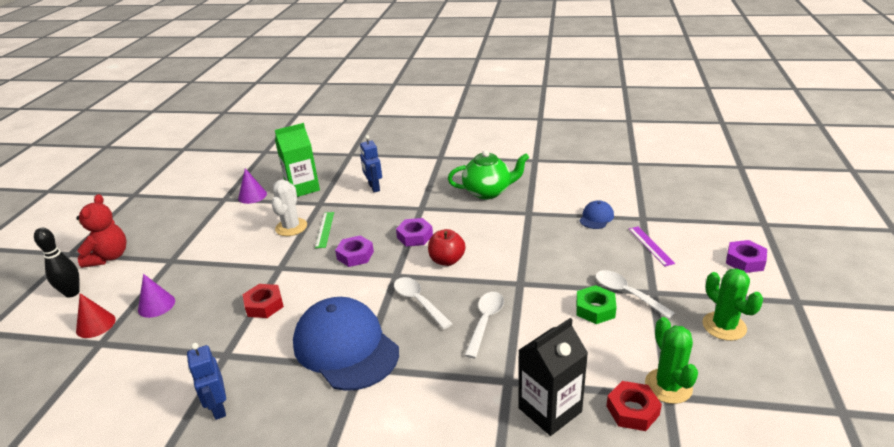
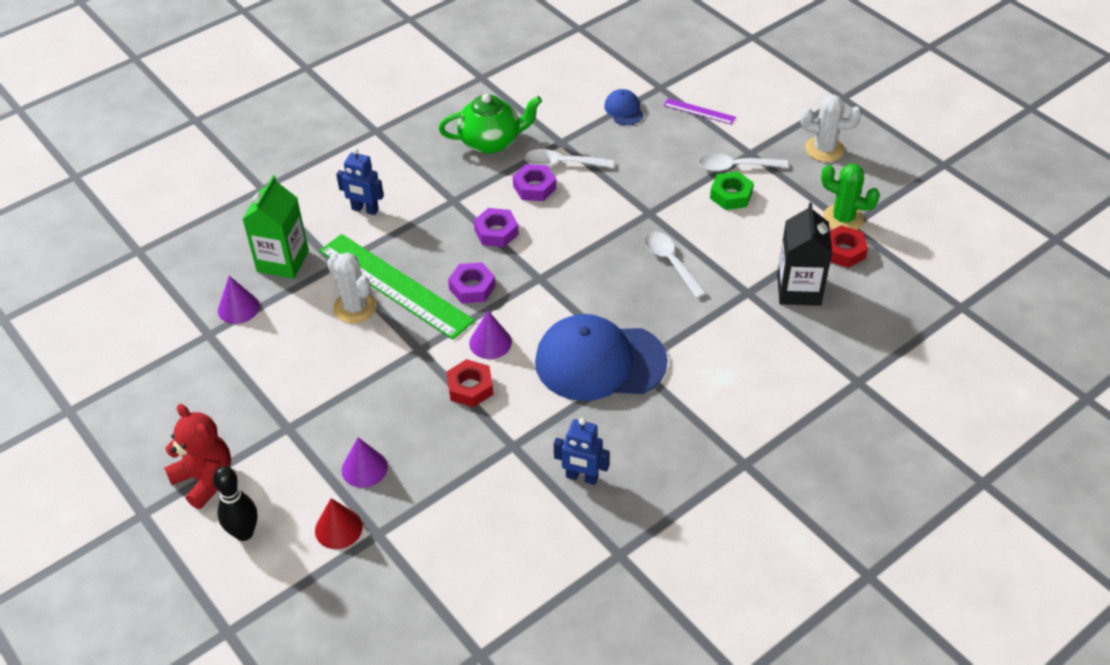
camera: 50 degrees left, 15 degrees up
green ruler [315,212,334,248] -> green ruler [320,234,475,340], size x2.29
white spoon [394,277,452,329] -> white spoon moved to [525,149,614,168]
red apple [428,229,466,266] -> none
green teapot [448,150,529,199] -> green teapot turned 45 degrees clockwise [439,94,542,154]
green cactus [702,268,763,341] -> white cactus [801,95,861,162]
purple nut [726,240,767,273] -> purple nut moved to [513,164,556,201]
none -> purple cone [469,311,512,359]

